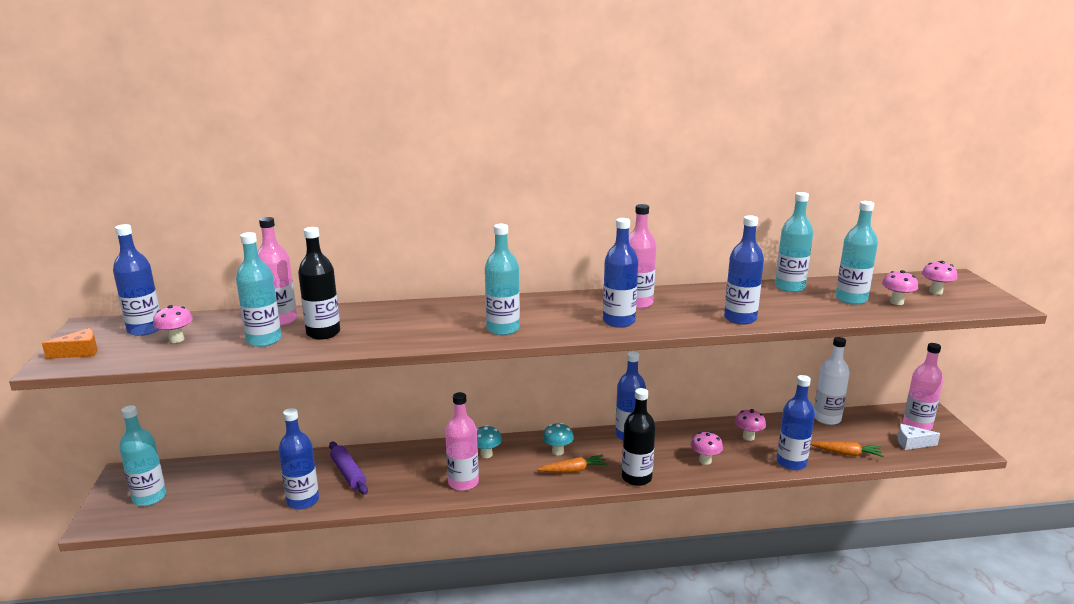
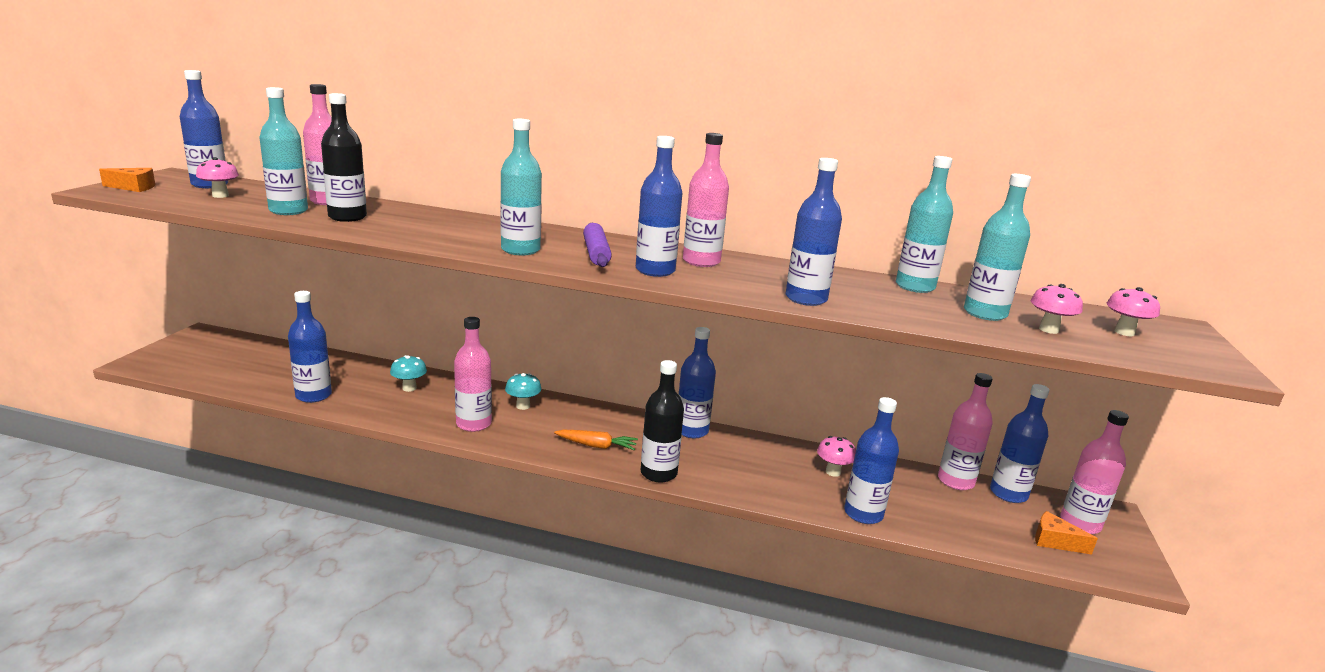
camera: 20 degrees right, 0 degrees up
turquoise bottle [119,405,166,506] -> none
purple rolling pin [329,442,368,495] -> purple rolling pin moved to [583,223,612,267]
turquoise mushroom [543,423,574,455] -> turquoise mushroom moved to [390,355,427,392]
pink mushroom [691,432,723,465] -> none
orange carrot [811,441,884,457] -> none
white bottle [814,337,850,425] -> pink bottle [938,373,993,490]
white cheese [898,424,940,450] -> orange cheese [1035,511,1098,555]
none -> blue bottle [990,384,1050,503]

